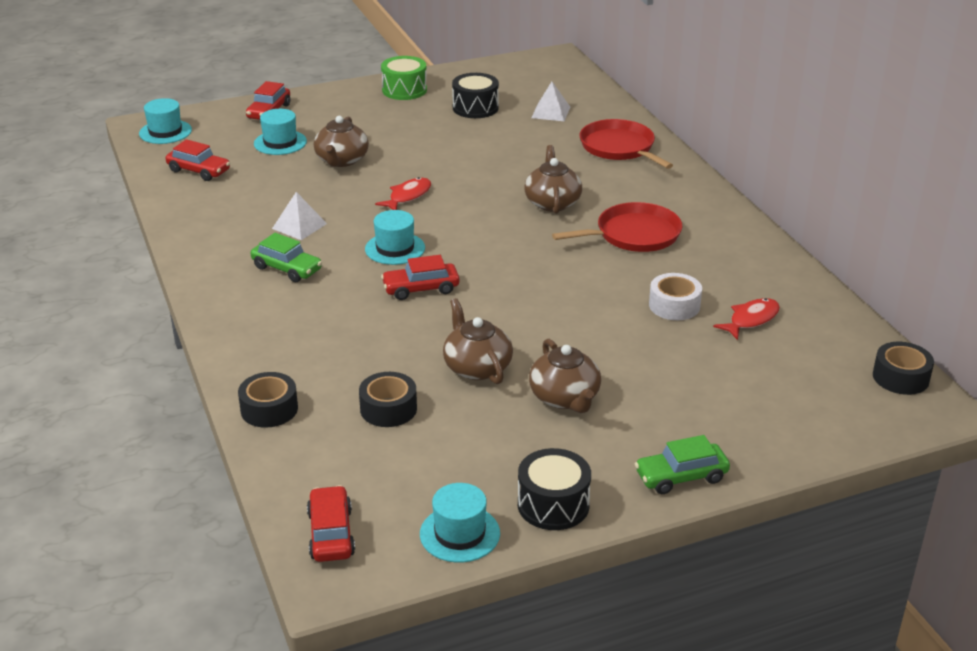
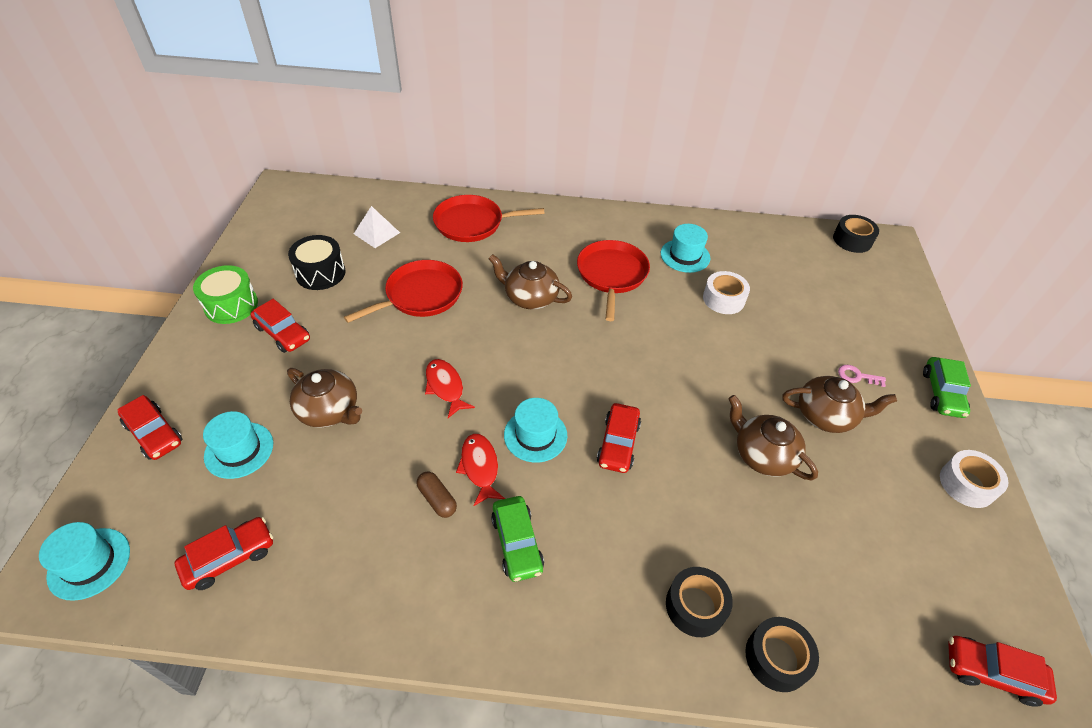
camera: 65 degrees left, 15 degrees up
green car [251,233,322,282] -> green car turned 105 degrees clockwise [491,496,544,582]
white pyramid [272,192,327,240] -> brown capsule [417,472,457,518]
black tape [359,372,417,427] -> black tape moved to [666,567,733,637]
turquoise hat [420,483,500,563] -> turquoise hat moved to [661,224,710,273]
brown teapot [443,298,513,384] -> brown teapot turned 45 degrees clockwise [728,395,818,480]
black drum [518,448,591,530] -> white tape [940,450,1008,508]
red fish [713,298,780,340] -> red fish moved to [456,434,505,507]
none -> red car [250,299,310,353]
none -> red pan [344,260,463,323]
none -> pink key [838,365,886,387]

